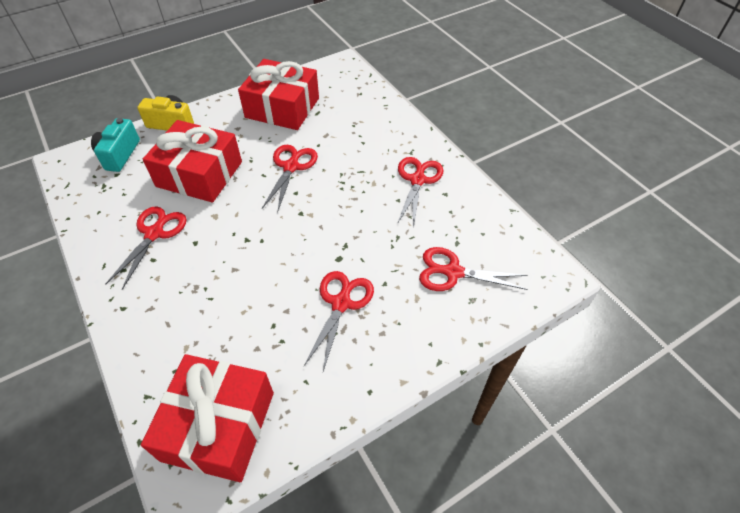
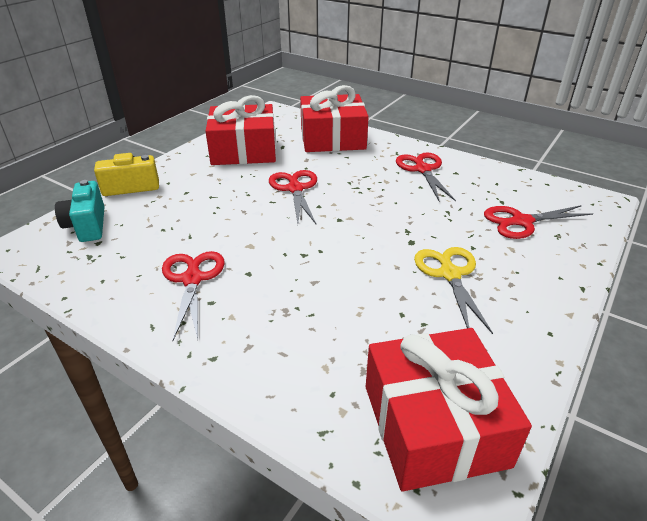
camera: 25 degrees left, 15 degrees down
red gift [143,120,242,202] -> red gift moved to [300,85,369,152]
red scissors [304,271,374,371] -> yellow scissors [414,247,493,334]

